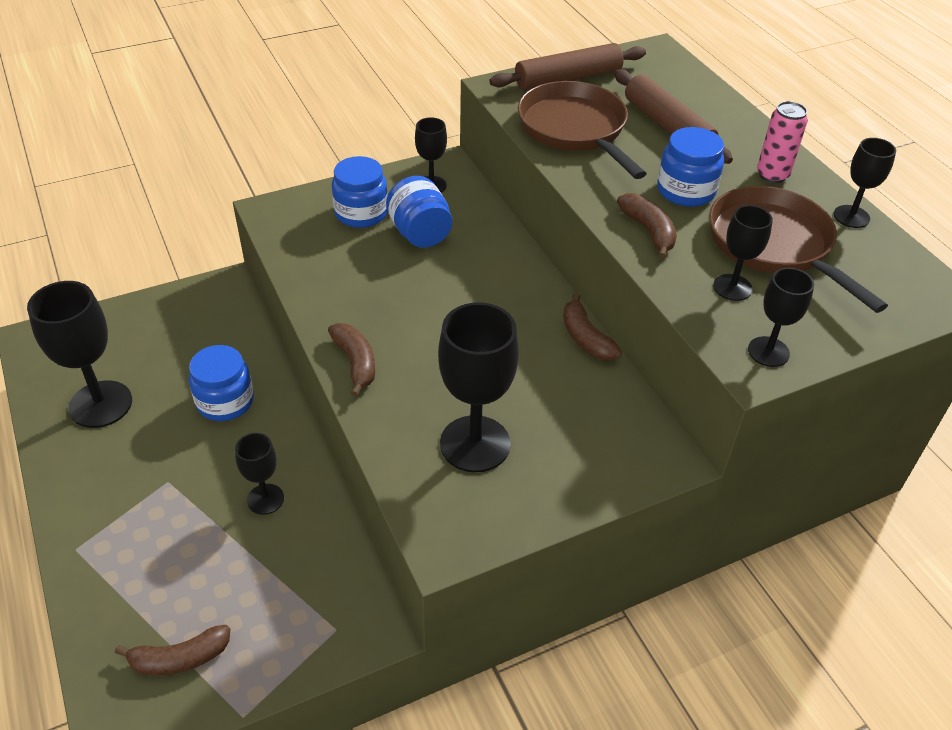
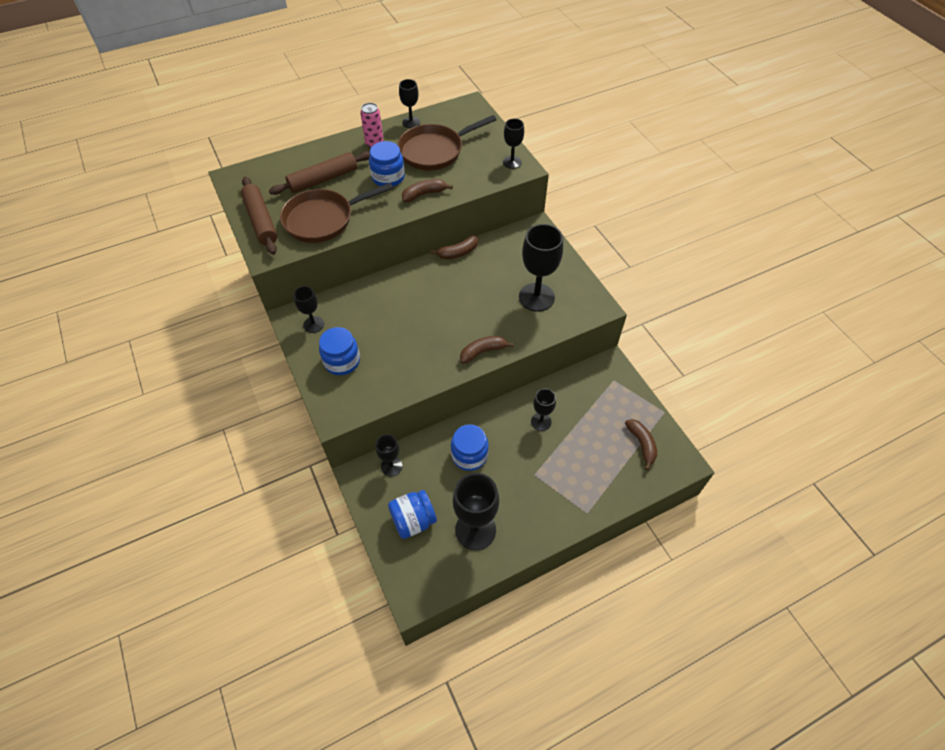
camera: 90 degrees left, 10 degrees up
blue jar [386,176,452,248] -> blue jar moved to [388,490,437,539]
black goblet [713,205,773,301] -> black goblet moved to [376,434,402,476]

